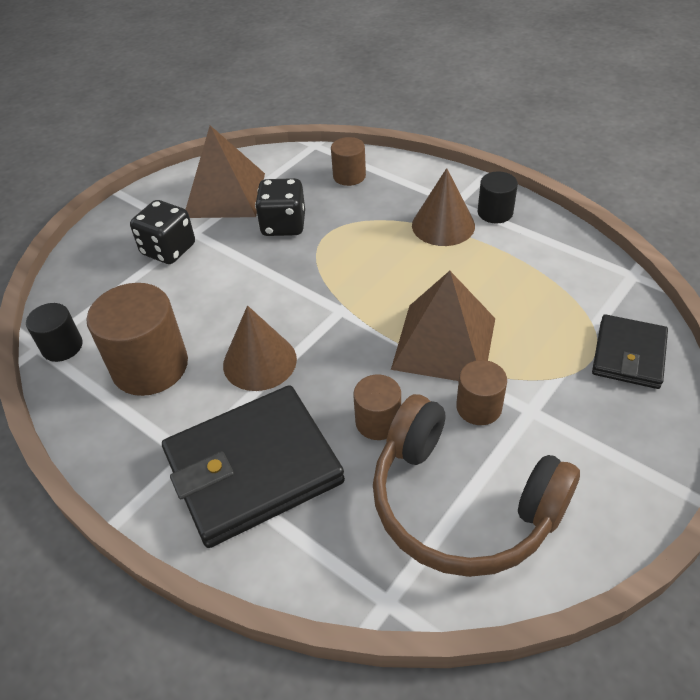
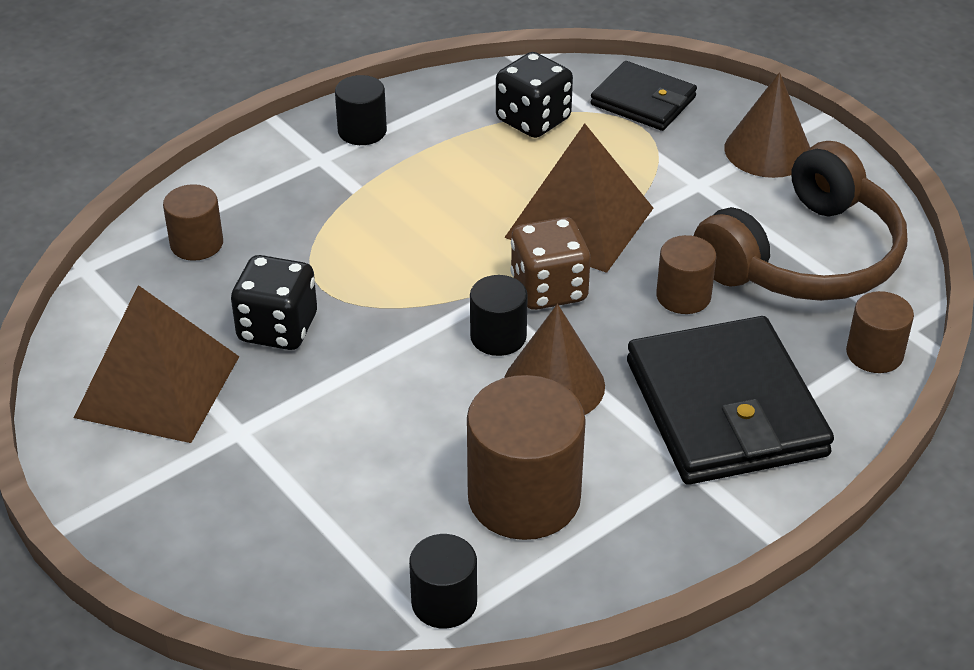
camera: 80 degrees left, 5 degrees down
black dice [130,200,195,264] -> black dice moved to [496,52,573,138]
brown cone [412,168,475,246] -> brown cone moved to [724,72,810,178]
brown cylinder [456,360,507,425] -> brown cylinder moved to [846,291,914,373]
none -> black cylinder [470,275,528,356]
none -> brown dice [510,217,590,310]

